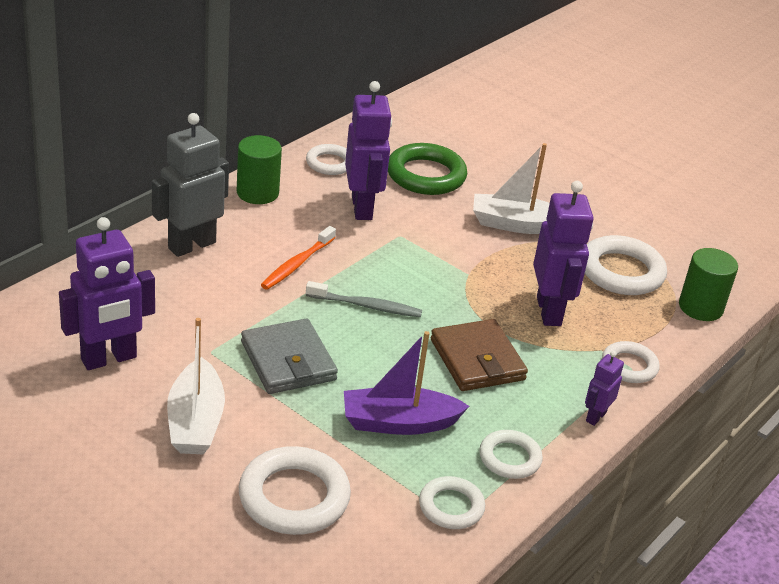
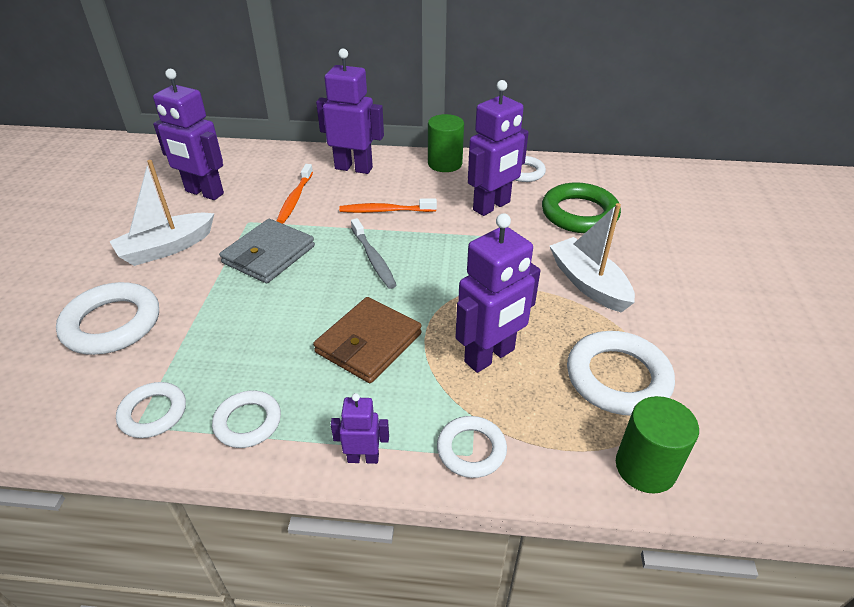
camera: 60 degrees right, 5 degrees up
grey robot [152,113,229,257] -> purple robot [316,48,384,174]
purple boat [344,331,469,435] -> none
none -> orange toothbrush [277,164,313,224]

